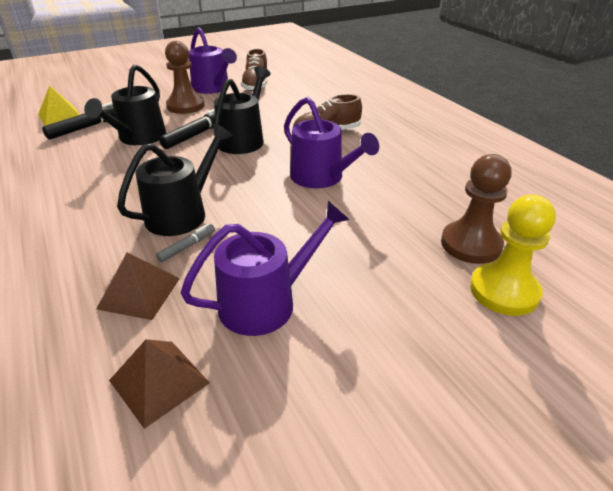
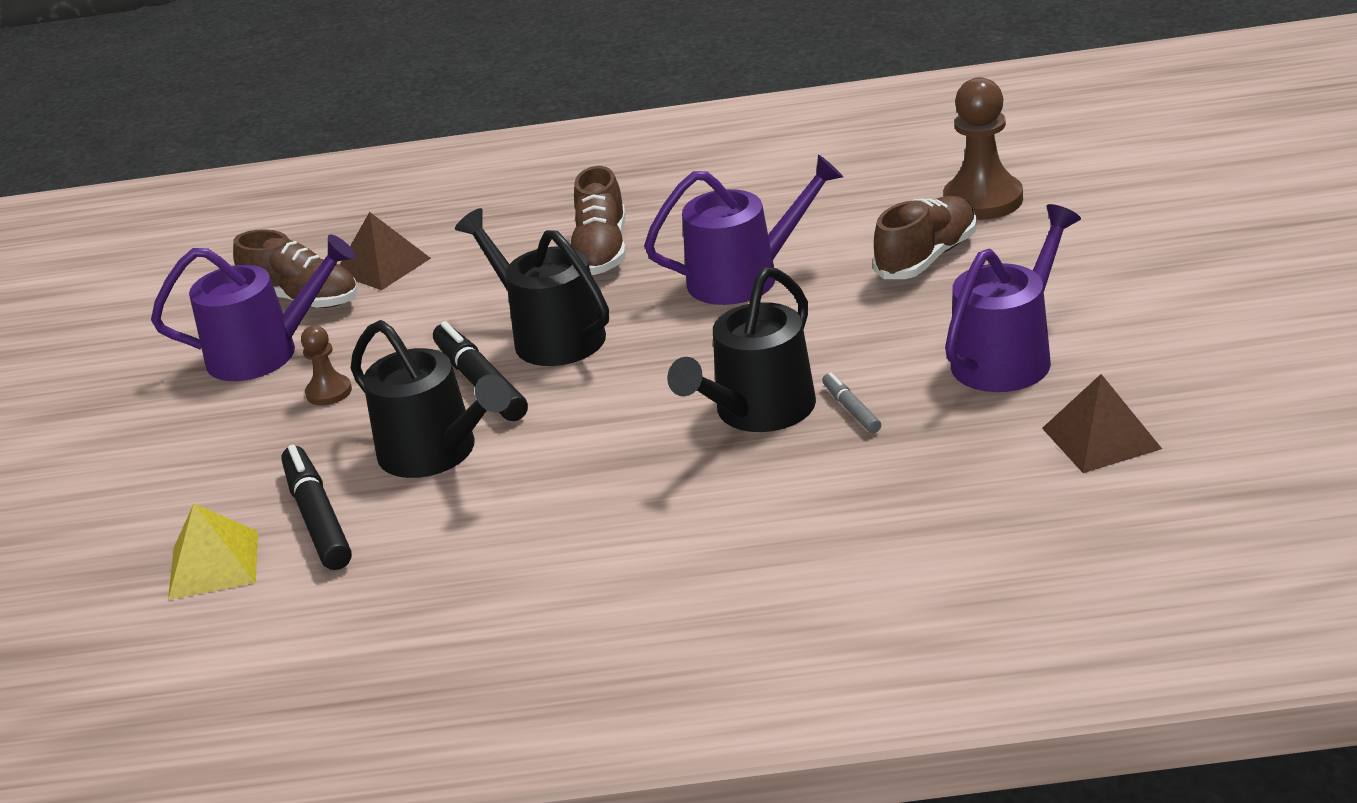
camera: 60 degrees left, 5 degrees down
brown pyramid [96,252,180,320] -> brown pyramid moved to [340,212,431,290]
black watering can [117,124,233,236] -> black watering can turned 120 degrees counterclockwise [667,267,816,432]
brown pawn [165,41,205,114] -> brown pawn [301,326,352,405], size x0.54
purple watering can [180,201,350,336] -> purple watering can turned 45 degrees clockwise [945,204,1081,392]
yellow pawn [470,195,556,316] -> none
none -> brown shoe [873,196,977,279]

